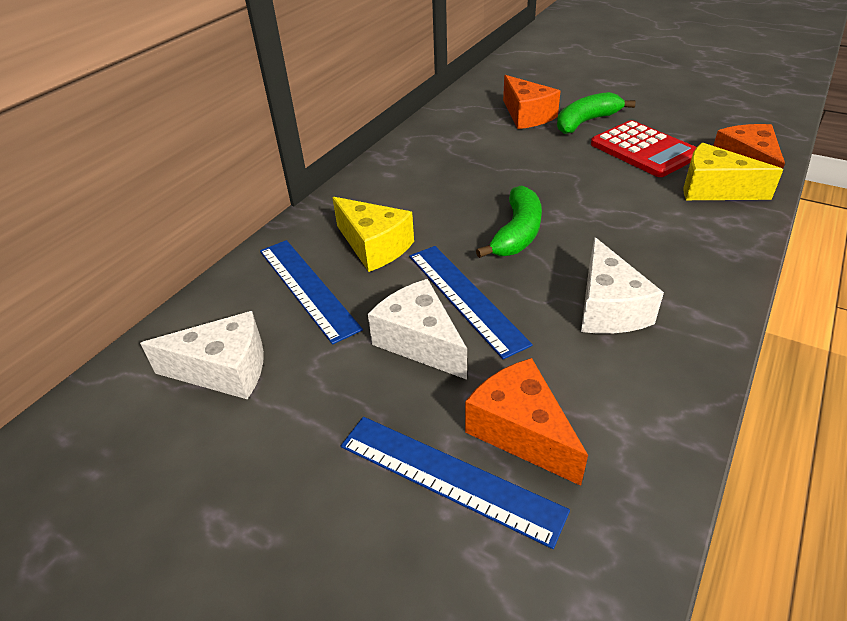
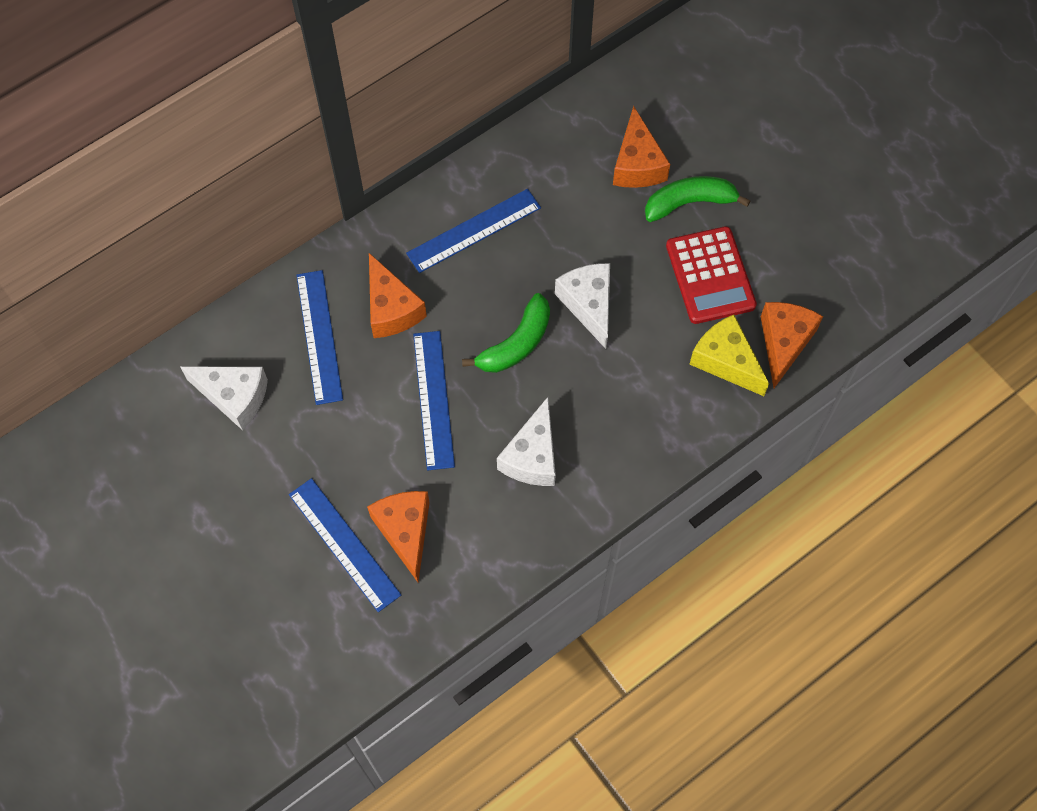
camera: 20 degrees right, 25 degrees up
yellow cheese [332,197,414,272] -> orange cheese [369,253,427,338]
white cheese [368,279,467,380] -> white cheese moved to [555,263,610,349]
none -> blue ruler [406,189,541,273]

